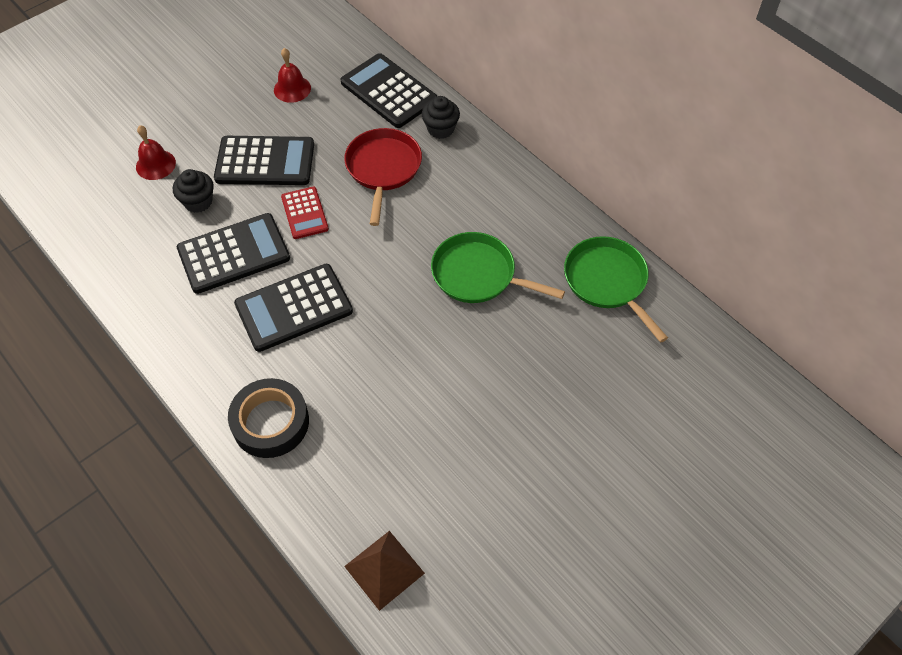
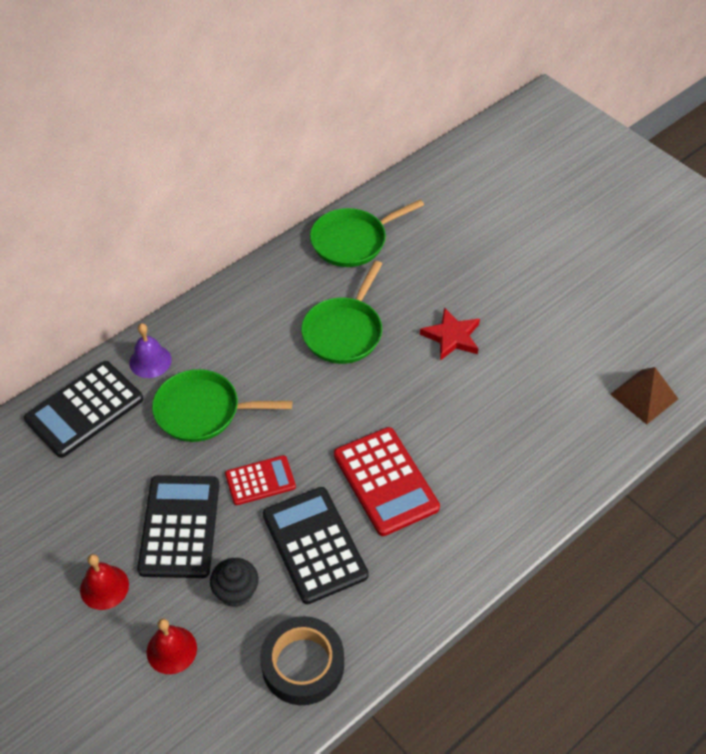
camera: 90 degrees left, 5 degrees down
black tape [228,378,309,458] -> black tape moved to [260,616,344,705]
black calculator [234,264,353,352] -> red calculator [334,427,440,536]
red bell [274,48,311,103] -> red bell moved to [80,554,129,610]
red pan [344,128,422,226] -> green pan [152,369,292,442]
black cupcake [422,96,460,139] -> purple bell [129,323,172,378]
none -> red star [420,307,480,361]

